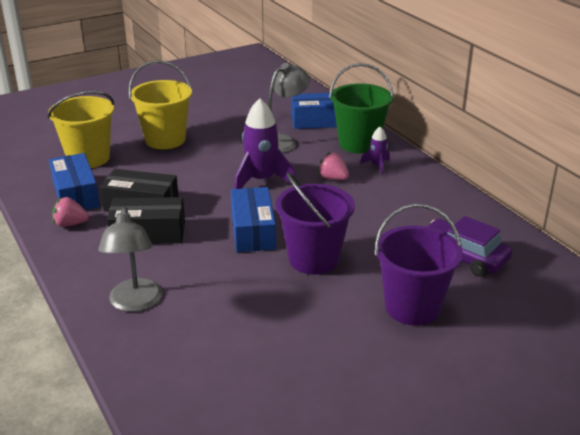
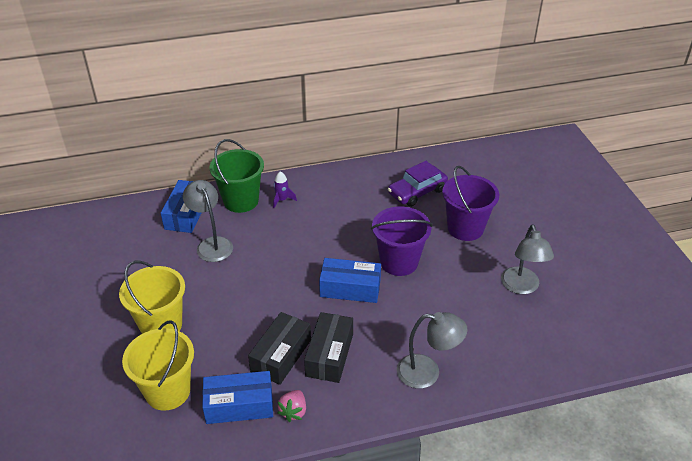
camera: 75 degrees left, 10 degrees up
purple rocket [234,98,296,189] -> none
pink strawberry [318,152,349,180] -> none
none -> grey lamp [501,224,554,294]

